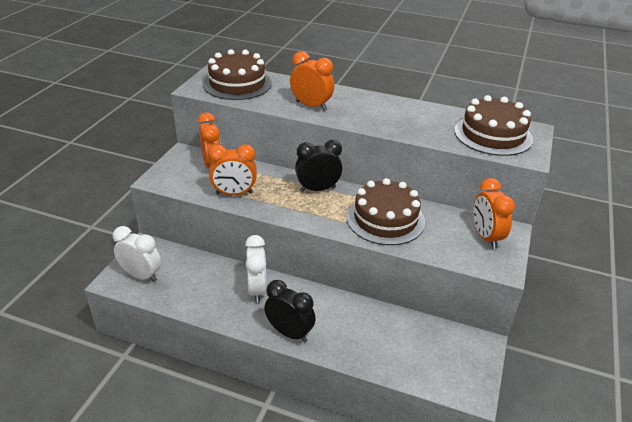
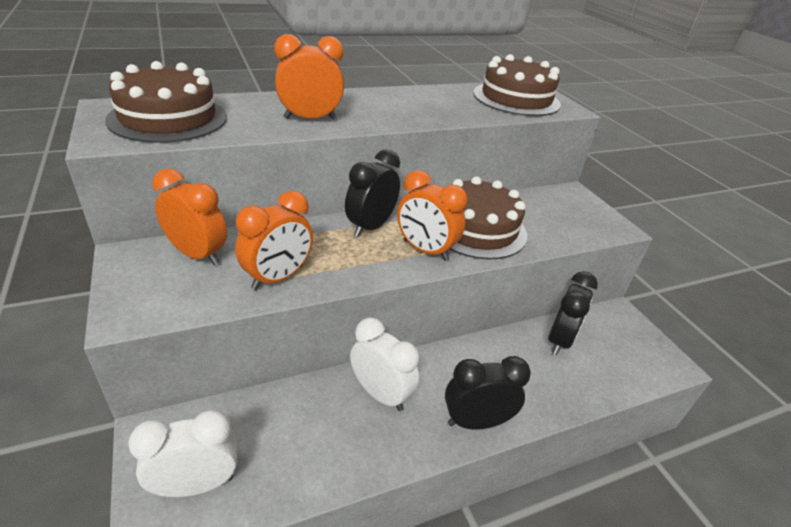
camera: 45 degrees left, 0 degrees up
orange clock [473,178,515,249] -> orange clock moved to [397,170,467,261]
none -> black clock [548,271,598,355]

